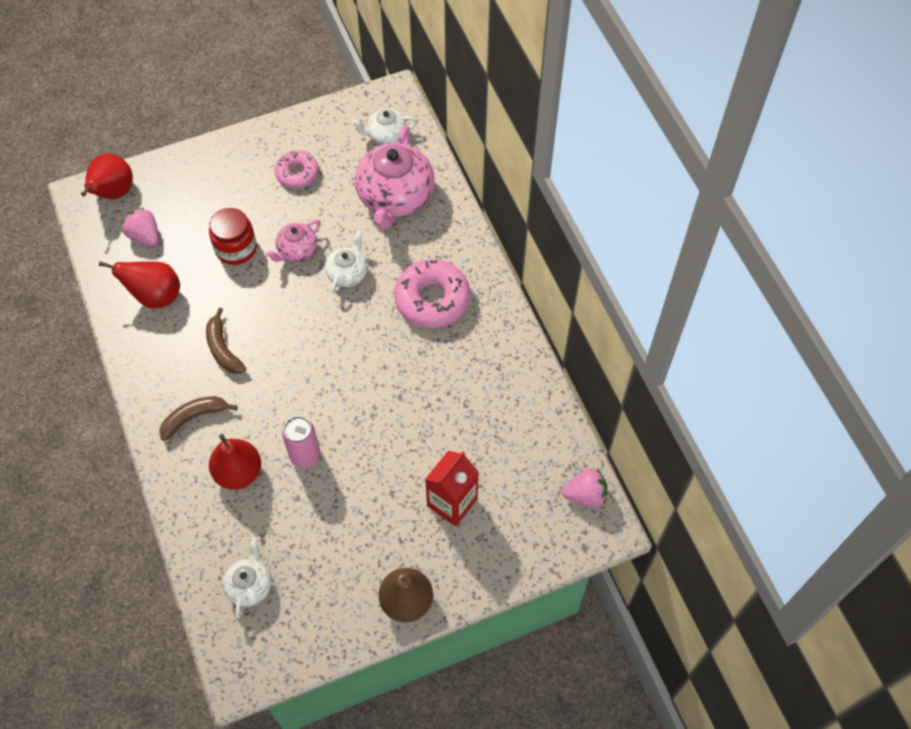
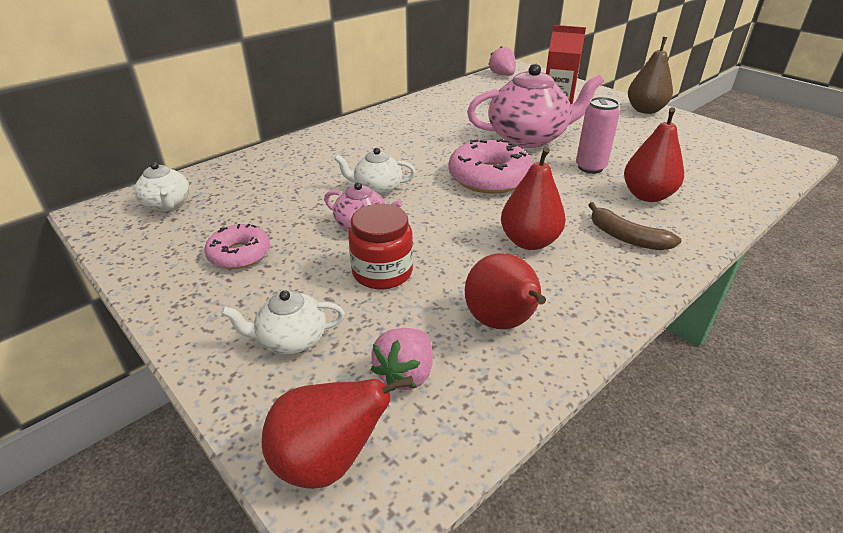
camera: 110 degrees left, 25 degrees down
brown banana [206,308,246,374] -> red pear [501,147,566,250]
white teapot [223,537,271,619] -> white teapot moved to [221,290,345,354]
pink teapot [355,125,435,230] -> pink teapot moved to [467,64,604,148]
pink donut [394,259,470,328] -> pink donut moved to [448,139,533,194]

